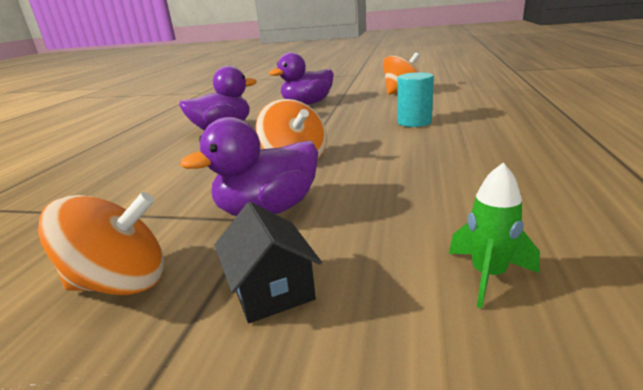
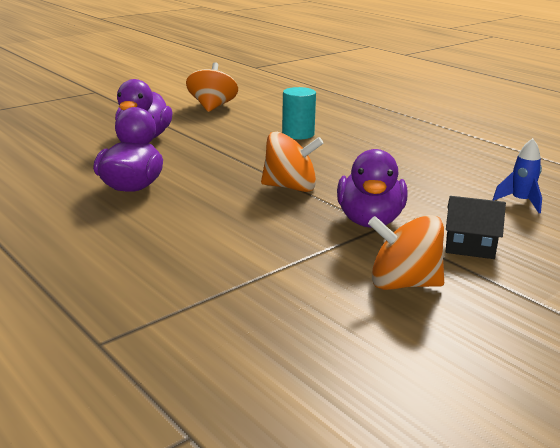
camera: 55 degrees left, 0 degrees up
orange spinning top [38,192,164,295] -> orange spinning top turned 105 degrees counterclockwise [368,215,444,290]
green rocket [449,163,540,308] -> blue rocket [493,138,542,213]

